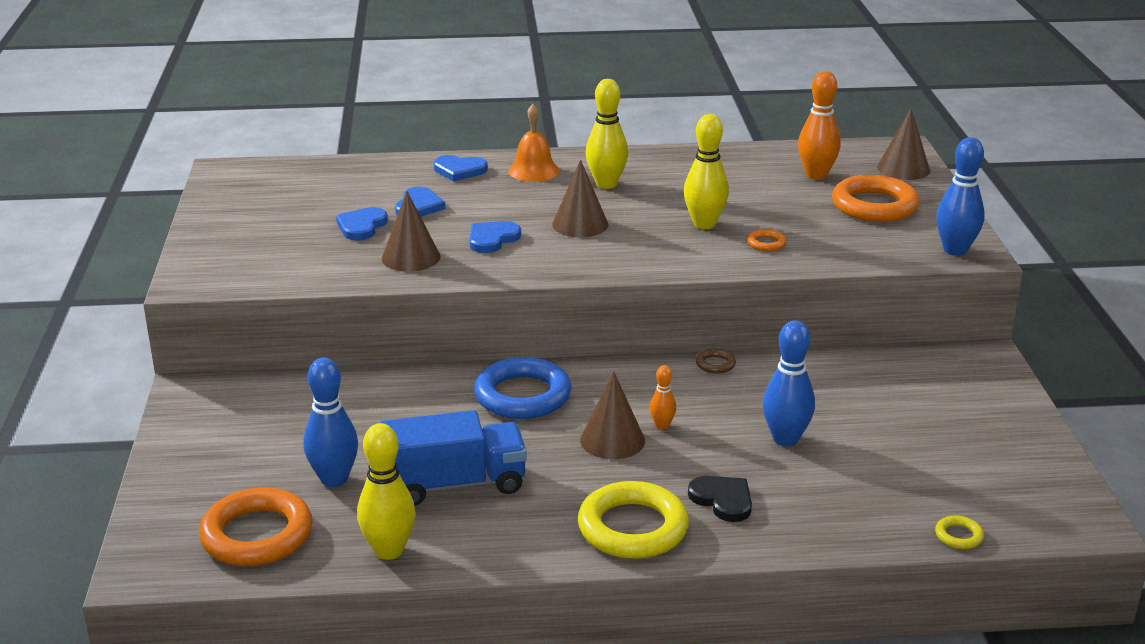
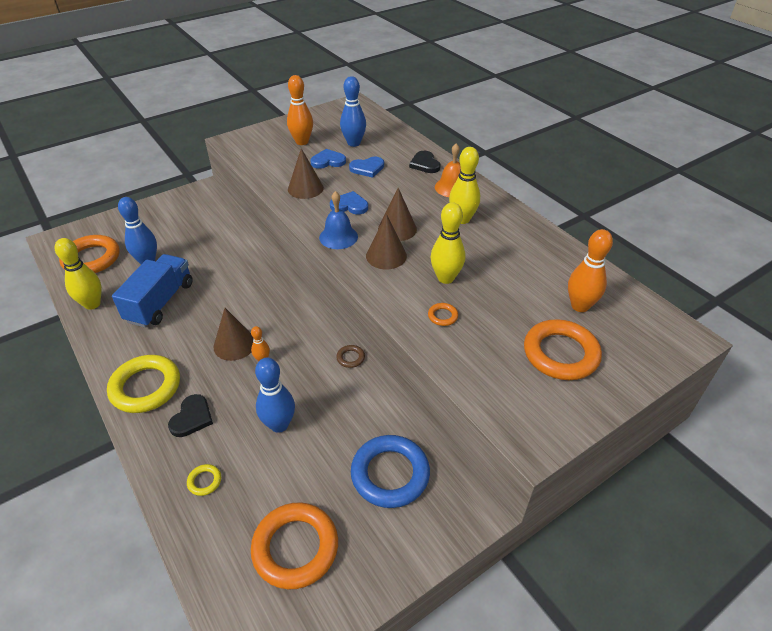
camera: 60 degrees right, 15 degrees up
blue truck [379,410,527,506] -> blue truck turned 120 degrees counterclockwise [112,254,193,328]
blue heart [434,155,488,182] -> black heart [409,151,441,173]
blue ring [474,357,571,419] -> blue ring moved to [351,435,430,508]
brown cone [877,108,930,180] -> brown cone moved to [366,214,407,269]
yellow ring [935,516,984,549] -> yellow ring moved to [187,464,221,496]
blue bowling pin [936,137,985,256] -> blue bowling pin moved to [340,76,366,147]
none -> orange ring [251,502,338,589]
none -> orange bowling pin [287,75,313,145]
none -> blue bell [319,191,358,249]

